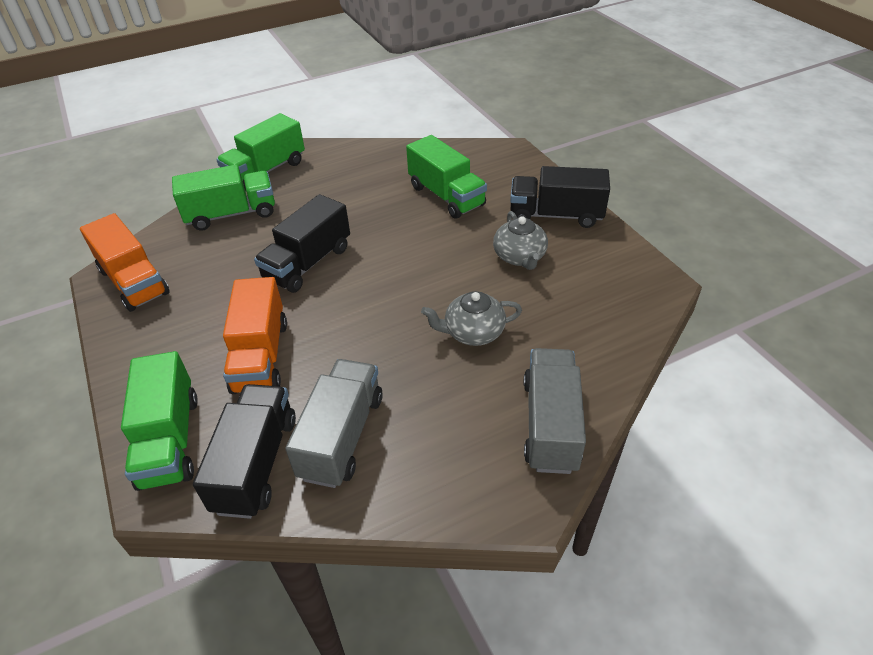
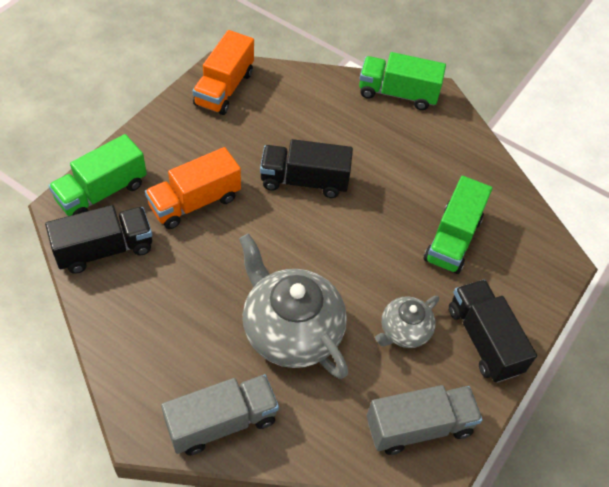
camera: 55 degrees right, 10 degrees up
green truck [172,165,275,231] -> none
grey truck [285,359,383,488] -> grey truck moved to [367,385,483,455]
grey teapot [421,291,522,346] -> grey teapot [239,233,348,379], size x1.87

